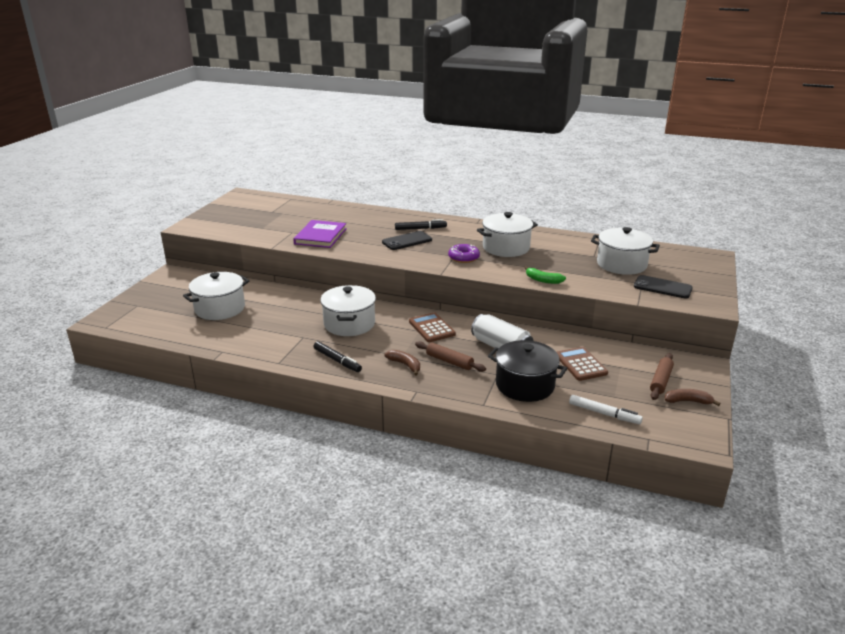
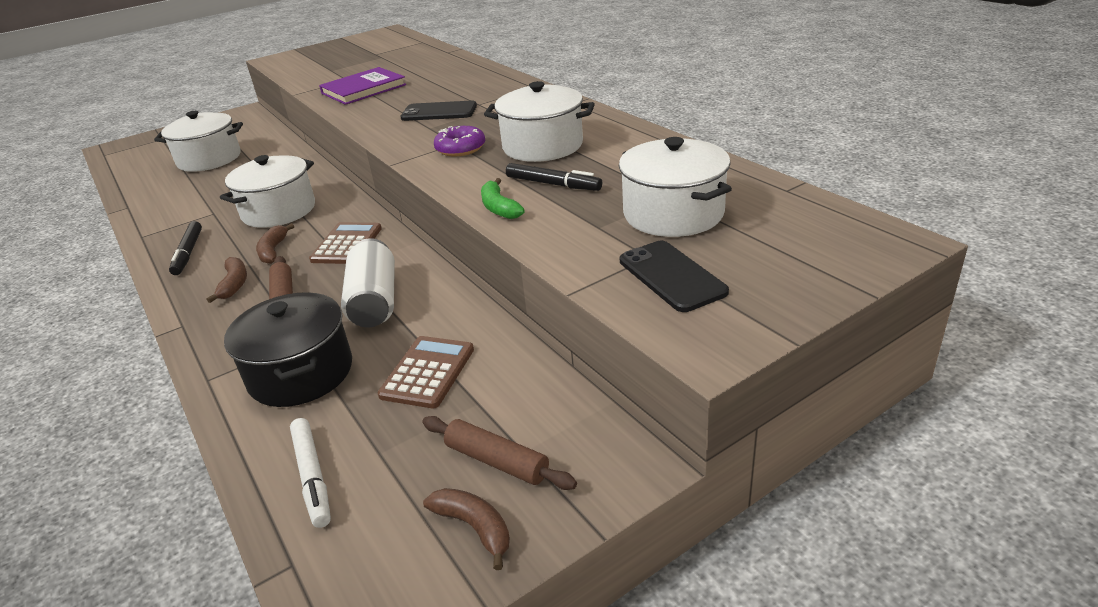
camera: 40 degrees right, 5 degrees up
black marker [395,219,447,230] -> black marker moved to [506,163,602,191]
brown rolling pin [650,353,674,400] -> brown rolling pin turned 60 degrees clockwise [422,416,577,490]
none -> brown banana [256,223,294,264]

